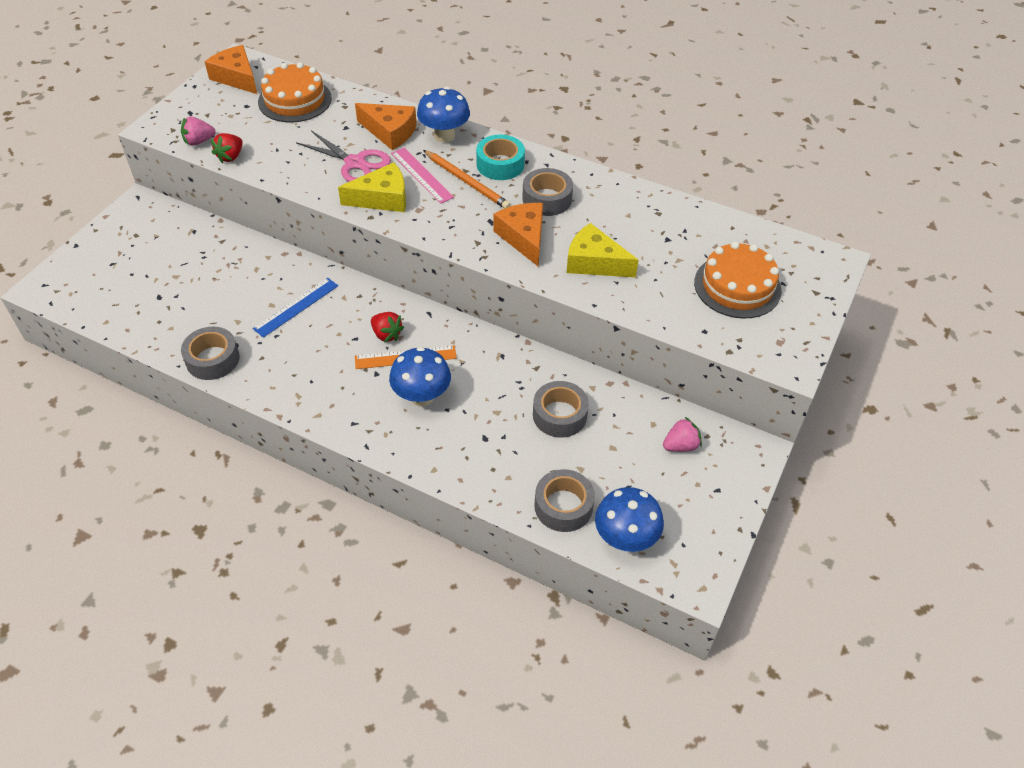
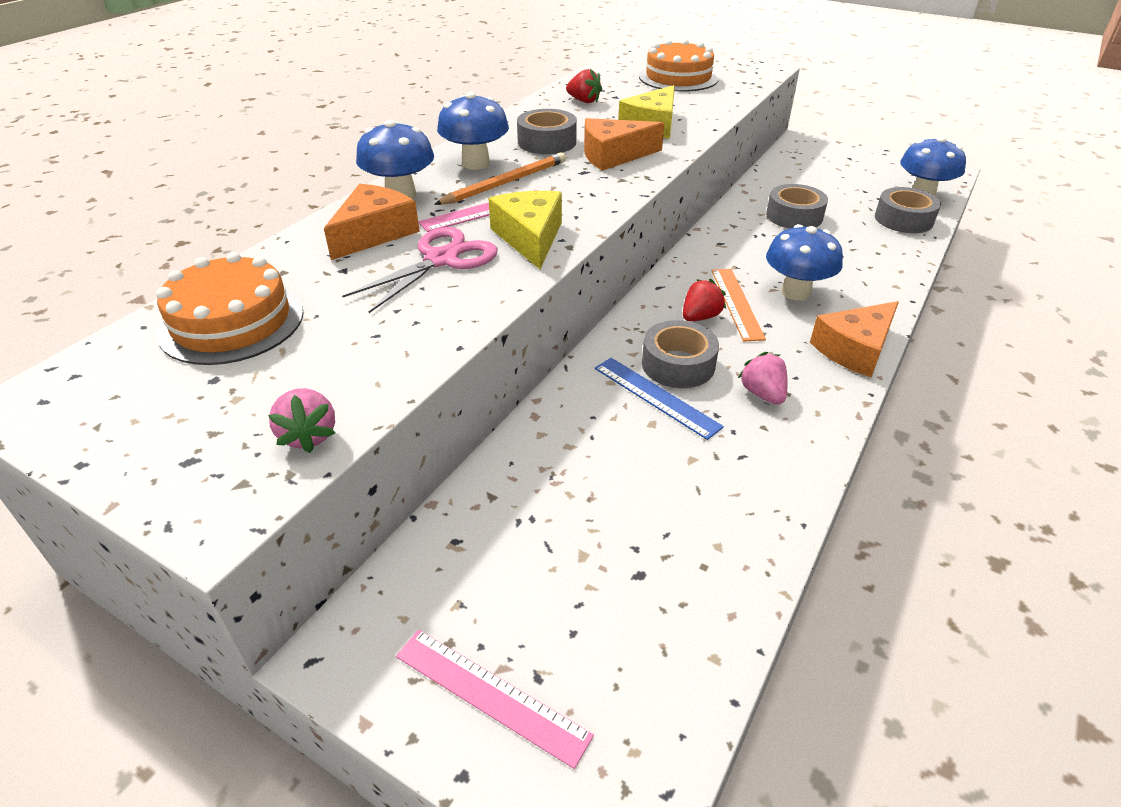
camera: 85 degrees left, 10 degrees down
grey tape [181,327,240,380] -> grey tape moved to [642,320,719,388]
orange cheese [205,45,257,94] -> orange cheese moved to [810,301,899,378]
red strawberry [211,133,243,163] -> red strawberry moved to [566,68,602,103]
turquoise tape [476,135,525,180] -> blue mushroom [437,92,509,170]
pink strawberry [663,417,702,452] -> pink strawberry moved to [738,352,788,405]
none -> pink ruler [396,630,594,769]

